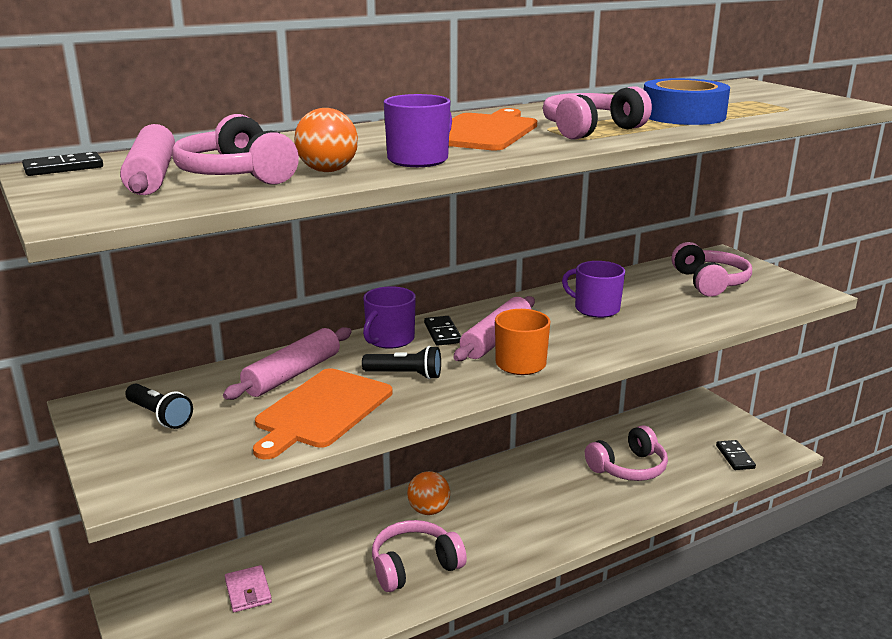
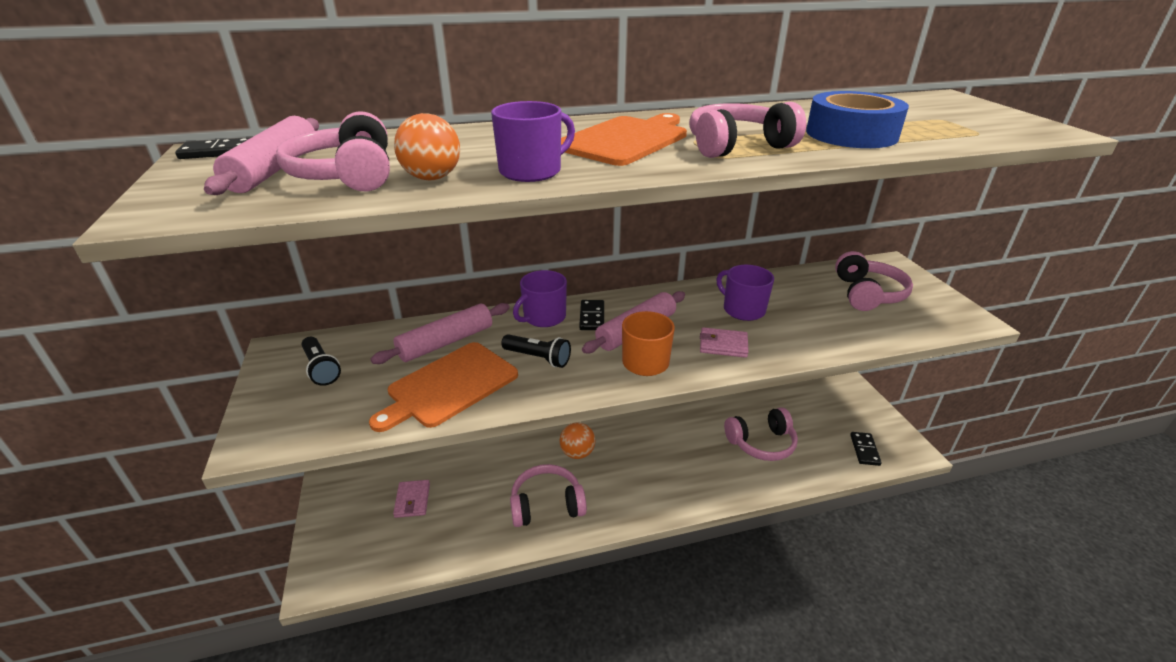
camera: 15 degrees right, 10 degrees up
none -> pink wallet [700,327,749,358]

